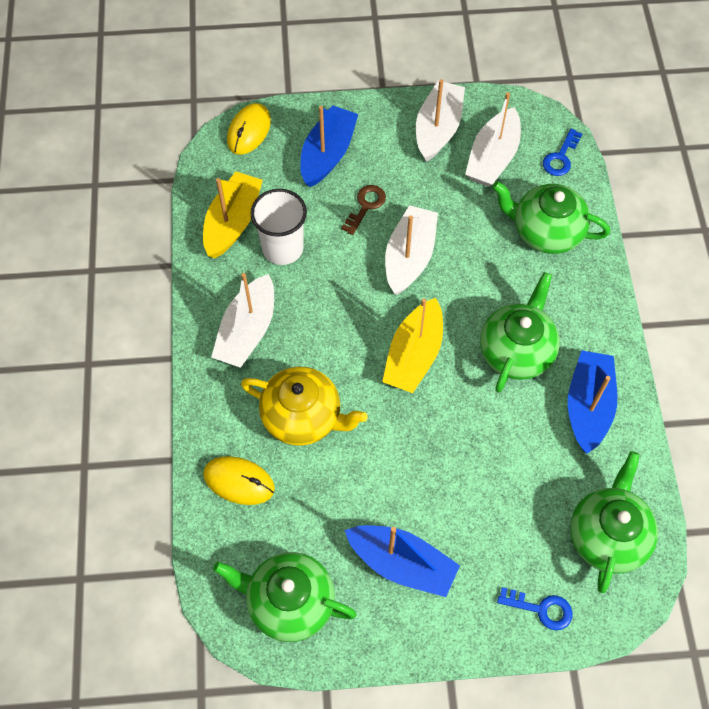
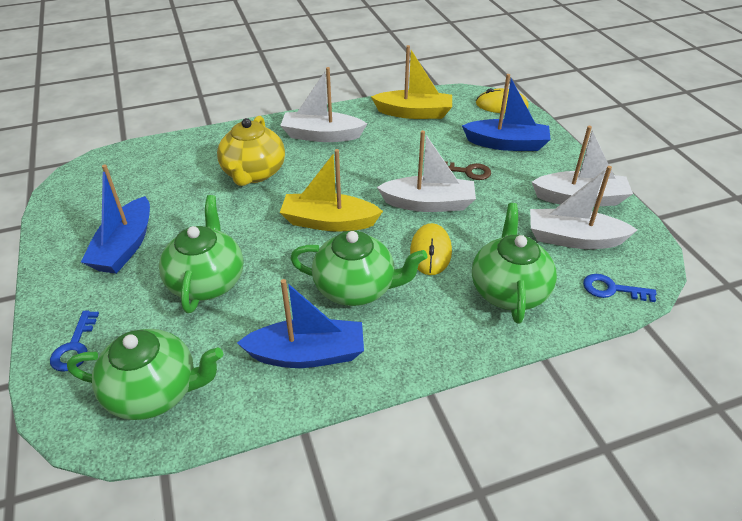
camera: 75 degrees right, 20 degrees down
yellow mouse [203,456,275,505] -> yellow mouse moved to [410,223,452,275]
green teapot [213,552,357,642] -> green teapot moved to [159,195,243,313]
white cup [250,189,307,265] -> none

